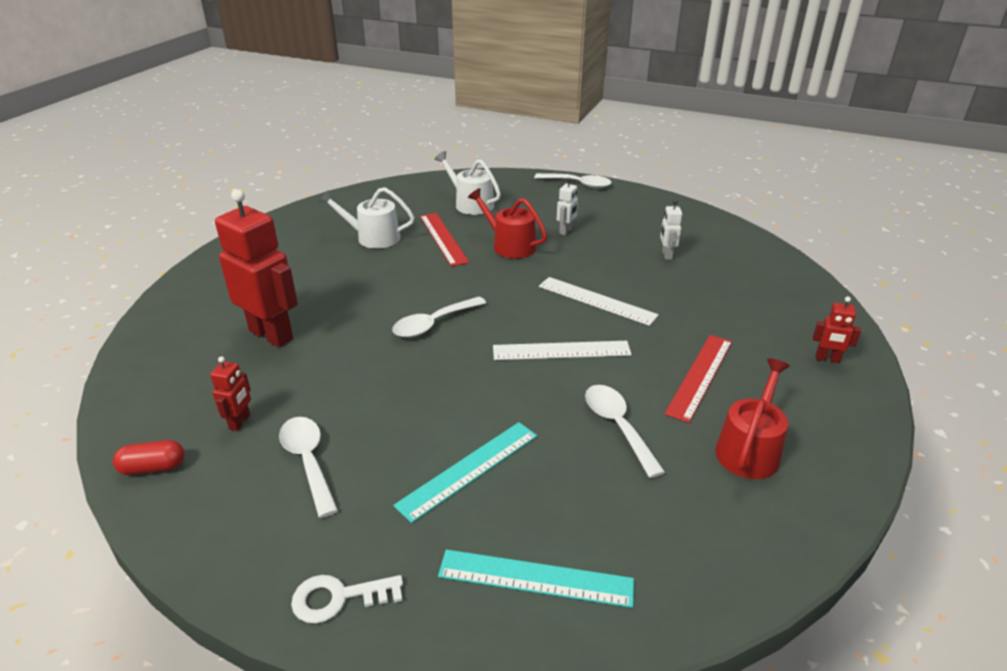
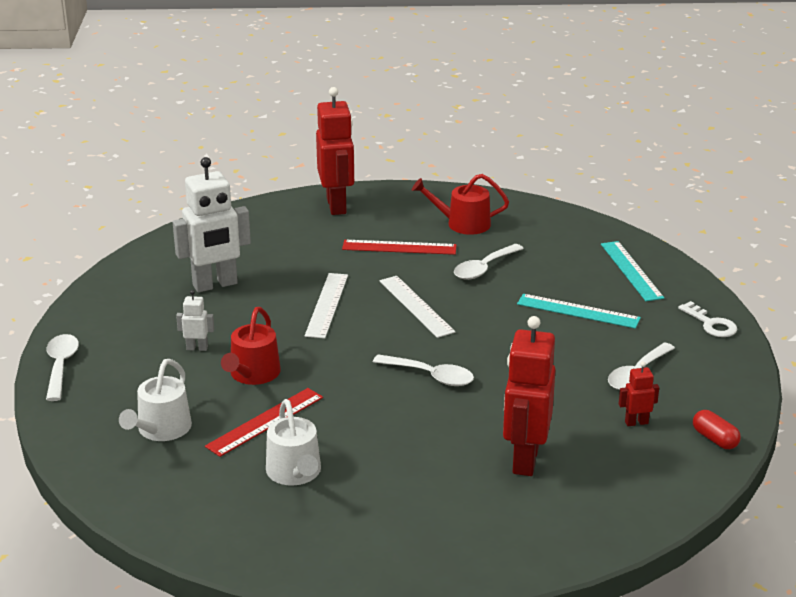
camera: 115 degrees left, 5 degrees down
white robot [660,200,682,260] -> white robot [173,157,251,292], size x2.21
red robot [813,297,861,363] -> red robot [316,87,354,215], size x2.21

